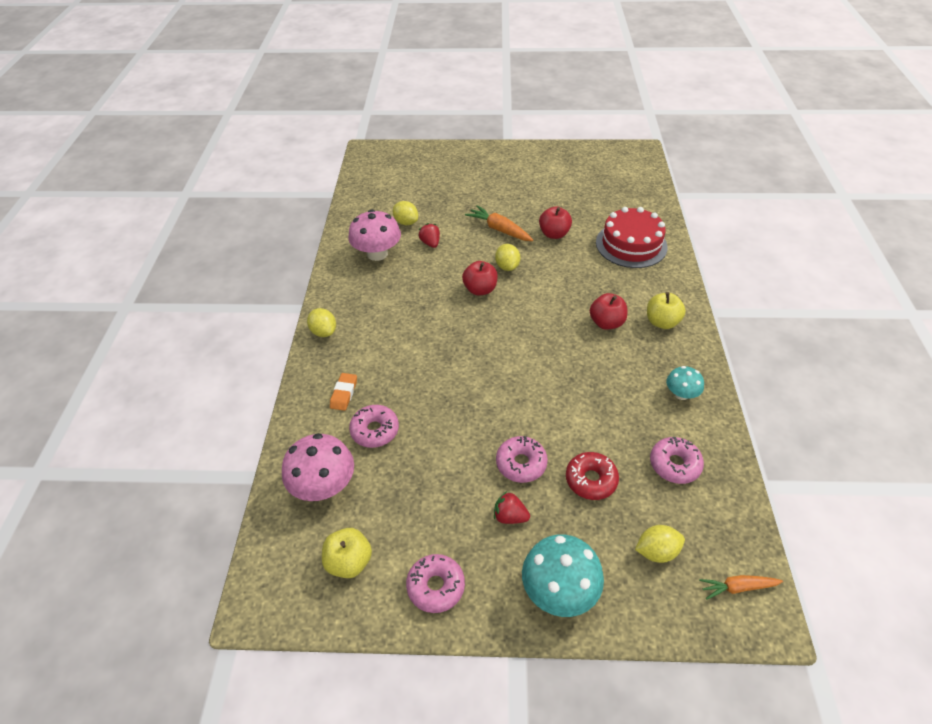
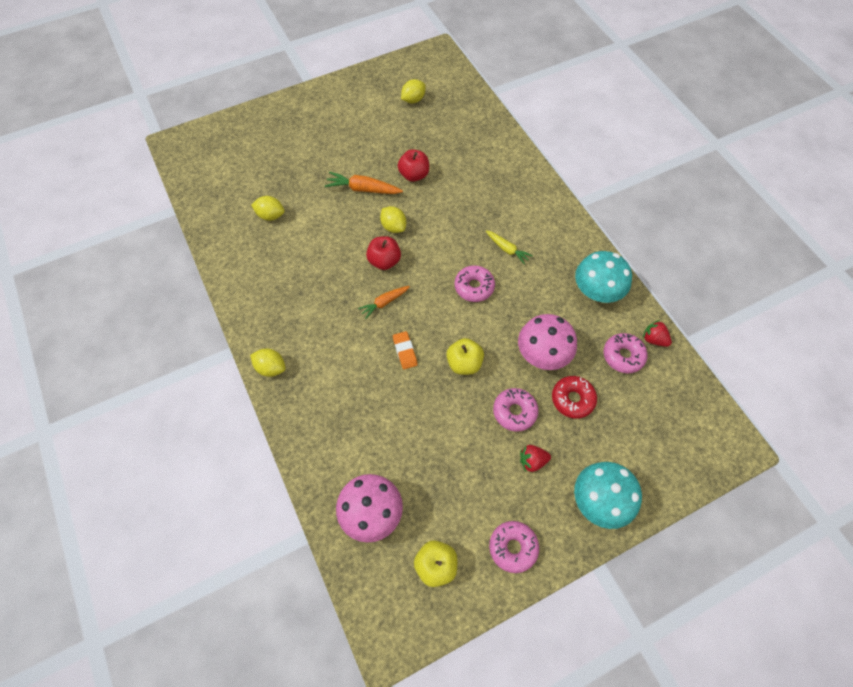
camera: 30 degrees left, 15 degrees up
orange eraser [330,373,357,411] -> orange eraser moved to [393,331,418,369]
pink mushroom [348,209,401,261] -> pink mushroom moved to [518,314,577,370]
pink donut [349,405,399,448] -> pink donut moved to [455,265,495,302]
red strawberry [419,223,440,248] -> red strawberry moved to [643,320,672,347]
red apple [590,293,627,330] -> yellow carrot [486,230,532,265]
red cake [596,207,668,268] -> none
yellow lemon [635,525,685,563] -> yellow lemon moved to [401,79,426,103]
yellow apple [647,292,686,329] -> yellow apple moved to [446,338,484,375]
turquoise mushroom [666,366,704,400] -> turquoise mushroom [575,251,632,303], size x1.75
orange carrot [699,575,783,600] -> orange carrot moved to [358,286,410,319]

